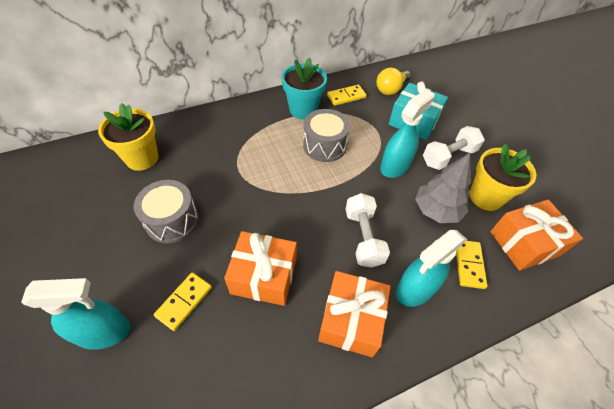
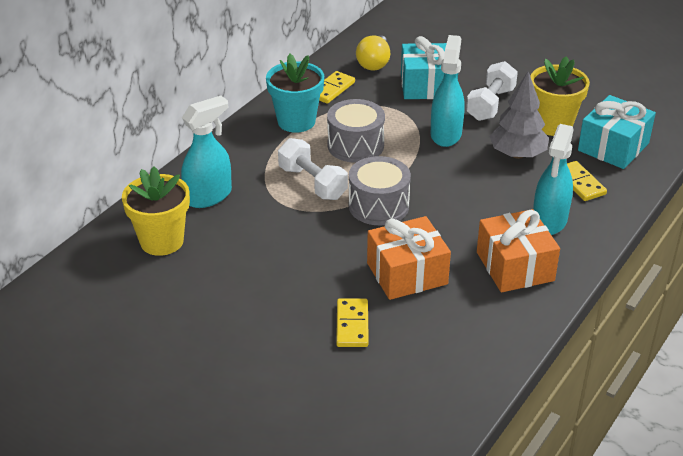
camera: 30 degrees left, 15 degrees down
turquoise spray bottle [21,278,130,350] -> turquoise spray bottle moved to [181,95,232,208]
grey drum [134,180,199,243] -> grey drum moved to [349,156,411,225]
white dumbbell [346,193,390,268] -> white dumbbell moved to [278,138,348,200]
orange gift [490,199,583,271] -> turquoise gift [578,95,656,169]

